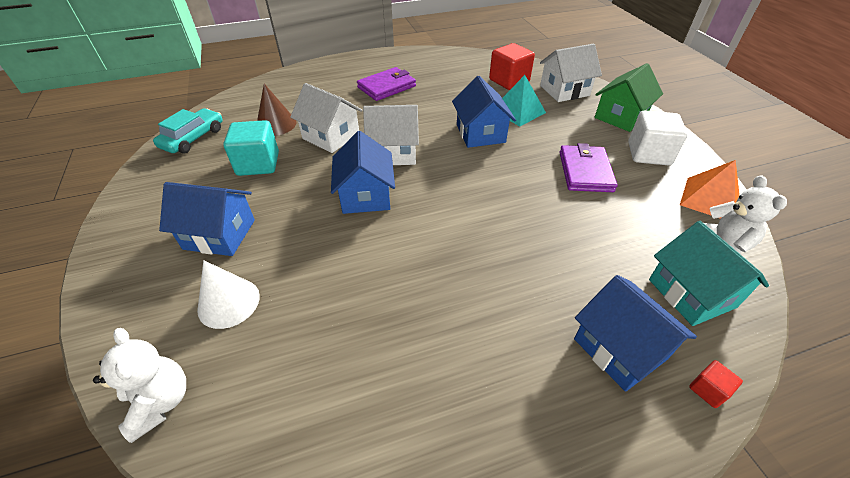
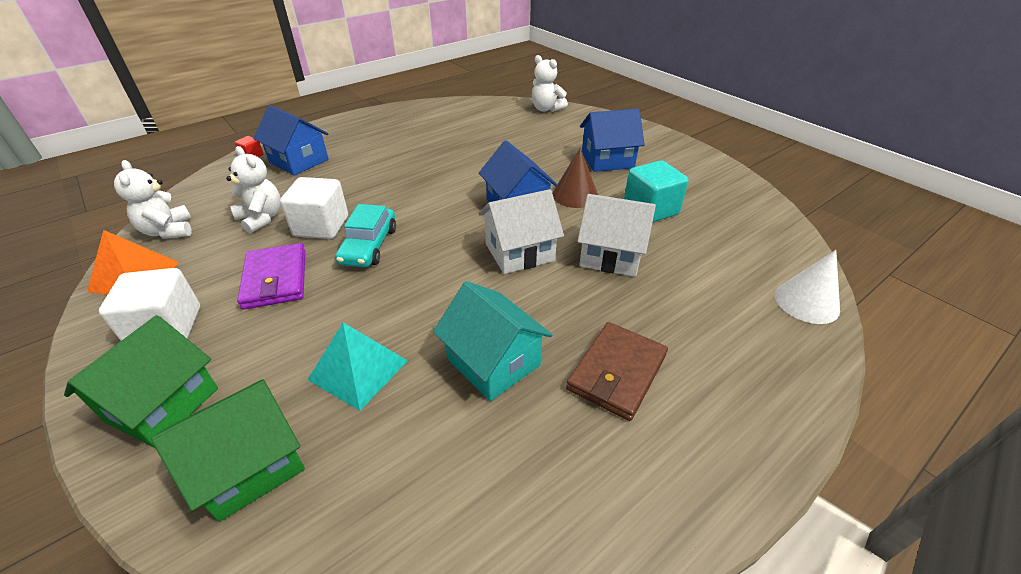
camera: 160 degrees right, 5 degrees down
turquoise car [153,108,223,153] -> turquoise car moved to [335,204,396,267]
white cone [197,260,260,329] -> white cone moved to [775,250,840,324]
brown cone [257,84,296,136] -> brown cone moved to [552,148,598,208]
purple wallet [357,67,416,101] -> brown wallet [566,322,668,421]
blue house [452,76,516,148] -> none
red cube [489,43,535,90] -> none
white house [540,44,602,102] -> green house [151,379,305,522]
turquoise house [649,221,769,326] -> turquoise house moved to [433,281,552,401]
none -> white teddy bear [226,146,281,234]
none -> white cube [280,177,348,239]

